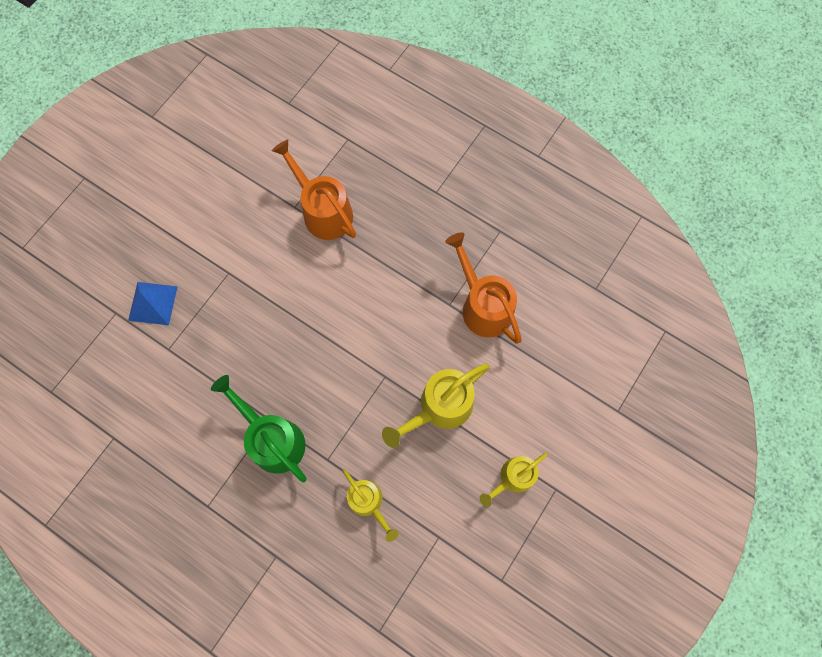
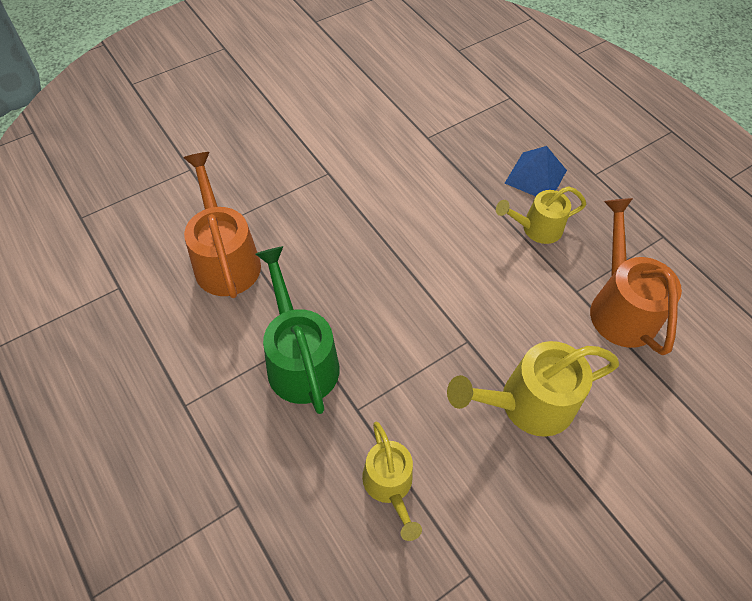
camera: 20 degrees right, 15 degrees down
blue pyramid [128,282,178,325] -> blue pyramid moved to [505,146,567,196]
orange watering can [272,140,356,240] -> orange watering can moved to [183,152,261,298]
yellow watering can [480,452,548,507] -> yellow watering can moved to [496,186,586,244]

